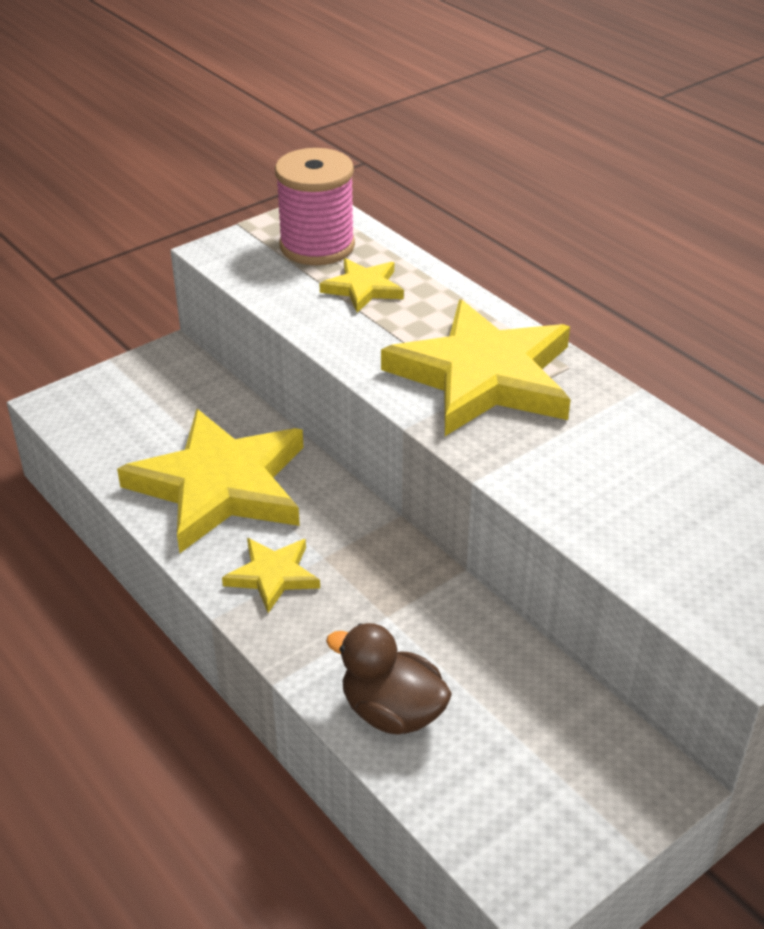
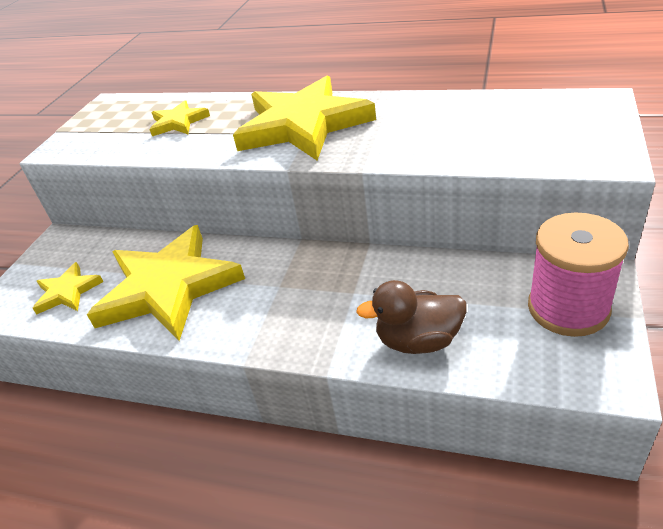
camera: 30 degrees left, 0 degrees up
yellow star [222,538,320,613] -> yellow star moved to [32,262,104,315]
pink spool [275,148,355,265] -> pink spool moved to [528,213,629,337]

